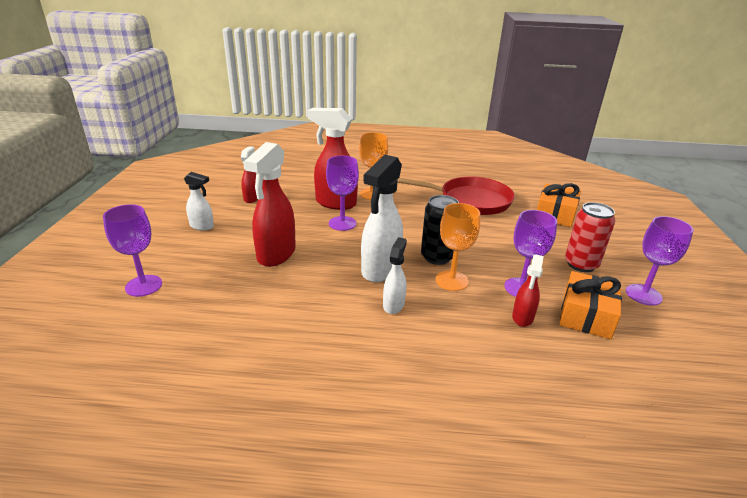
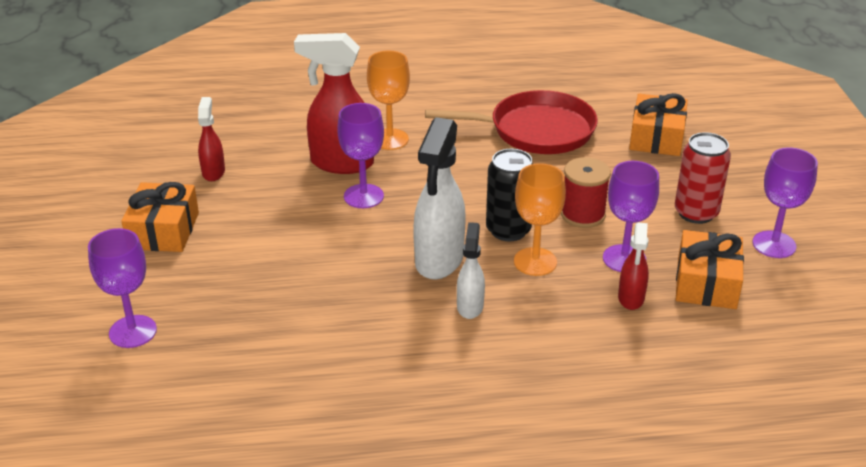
camera: 10 degrees left, 5 degrees up
white spray bottle [184,172,214,231] -> orange gift [121,182,199,252]
red spray bottle [244,142,296,267] -> none
none -> red spool [561,157,611,228]

